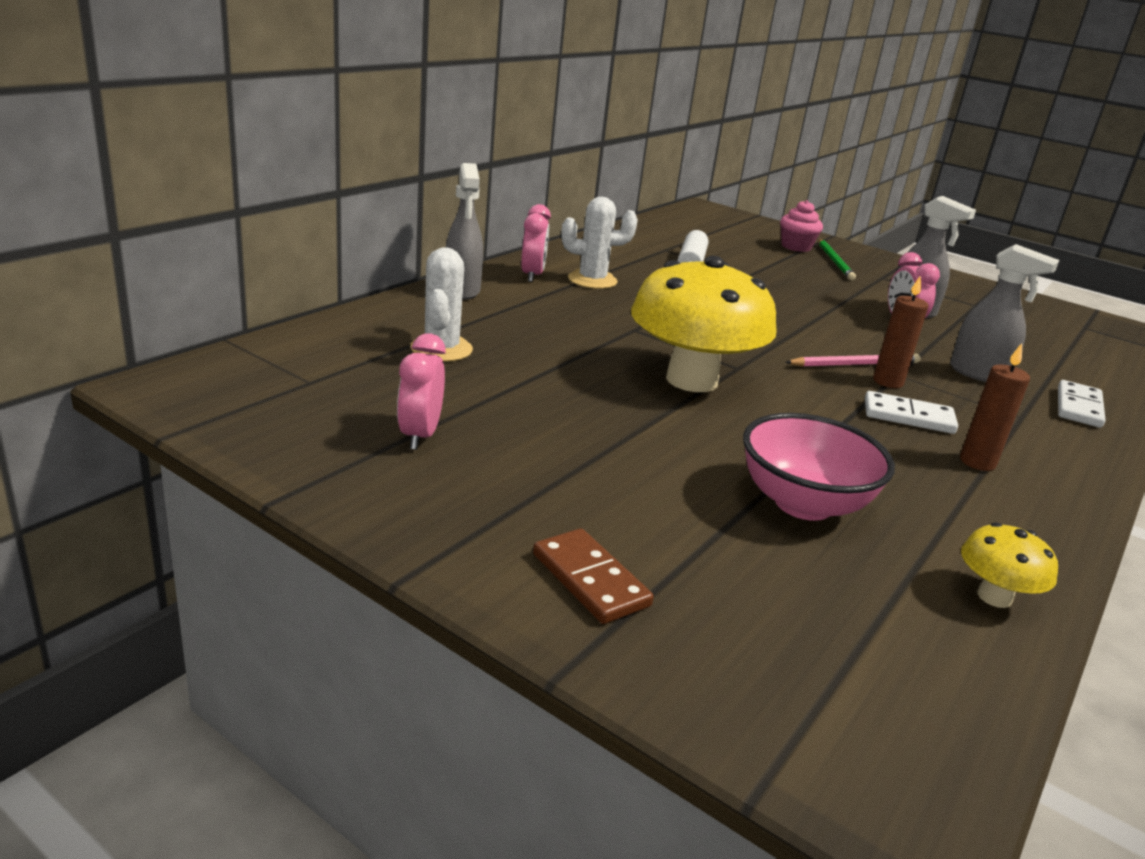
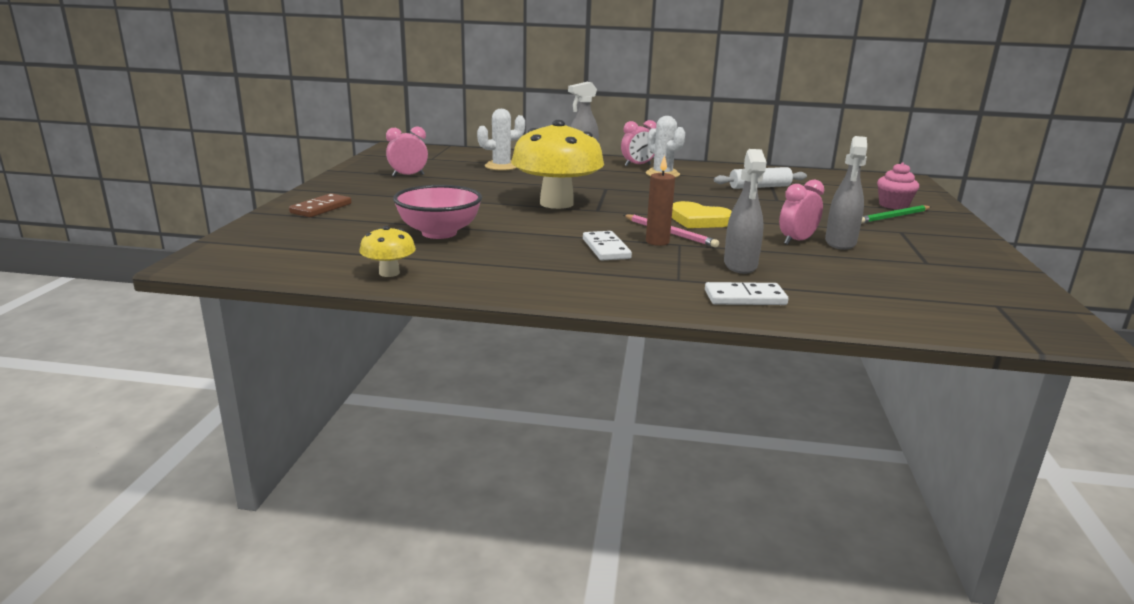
camera: 65 degrees right, 5 degrees down
brown candle [960,343,1030,471] -> none
none -> yellow heart [672,201,732,228]

